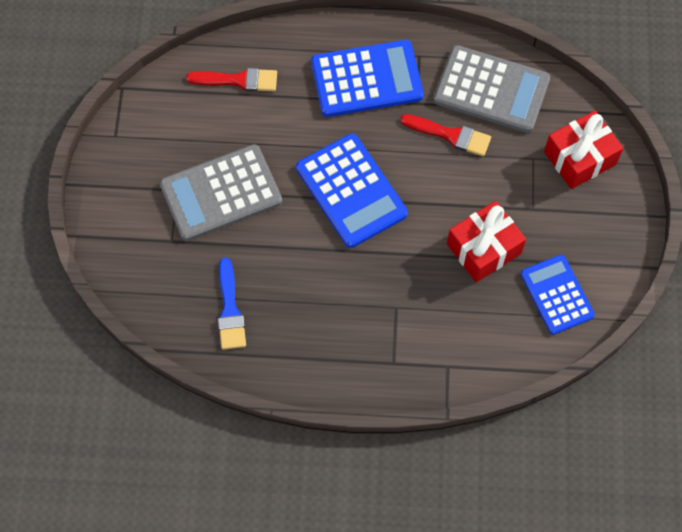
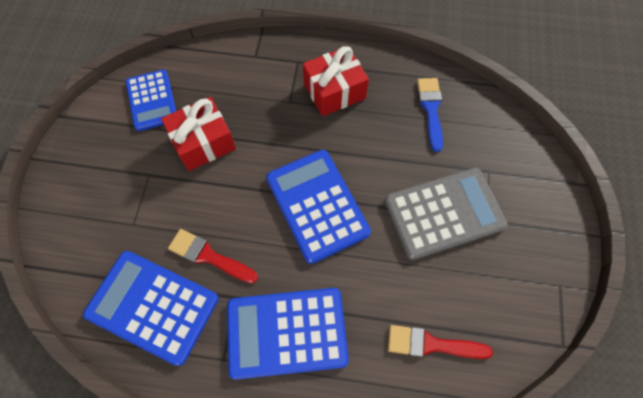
camera: 175 degrees left, 0 degrees up
grey calculator [433,45,550,133] -> blue calculator [83,251,219,366]
red gift [544,111,623,189] -> red gift moved to [303,46,369,116]

